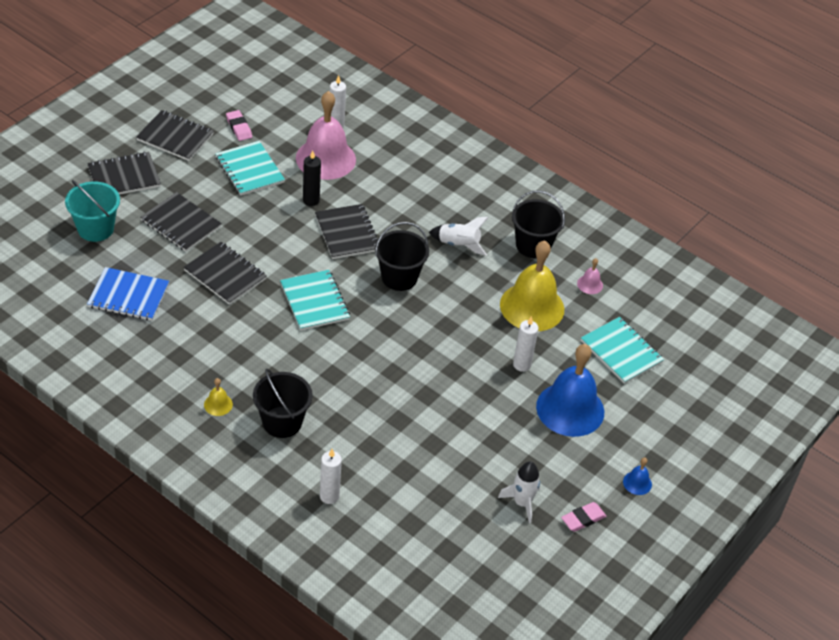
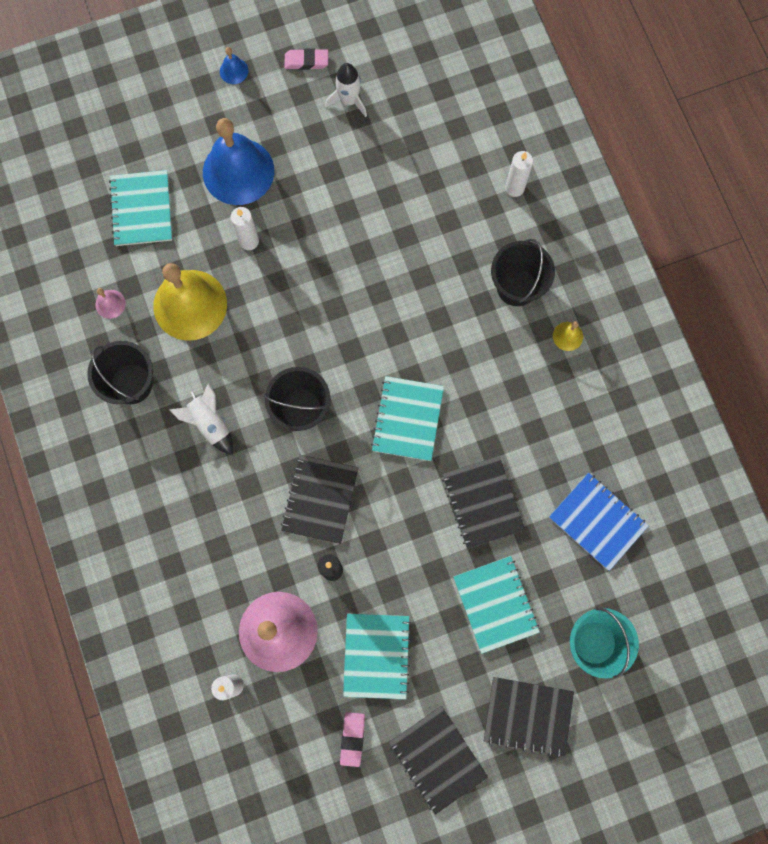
camera: 145 degrees left, 30 degrees up
black notebook [140,192,222,252] -> turquoise notebook [454,556,540,654]

